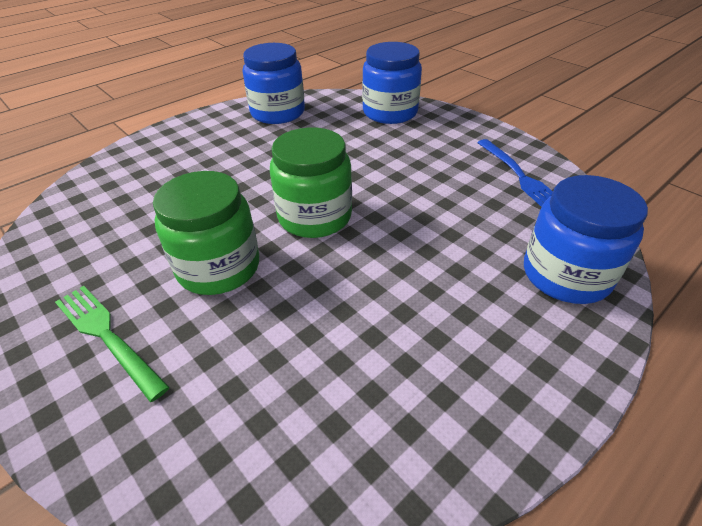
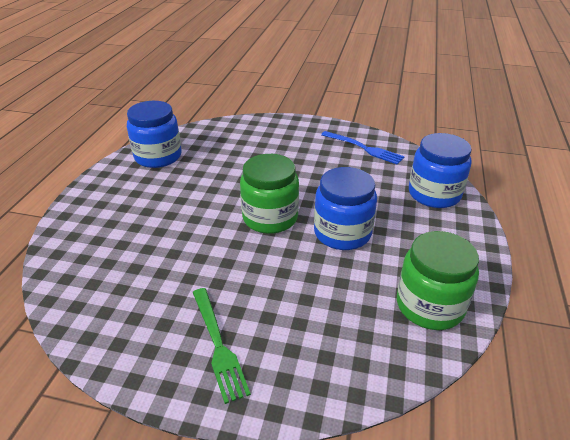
camera: 35 degrees left, 5 degrees down
green fork [55,286,170,402] -> green fork turned 120 degrees counterclockwise [193,288,251,404]
green jar [153,171,259,295] -> green jar moved to [397,231,479,330]
blue jar [362,42,422,124] -> blue jar moved to [314,167,377,250]

